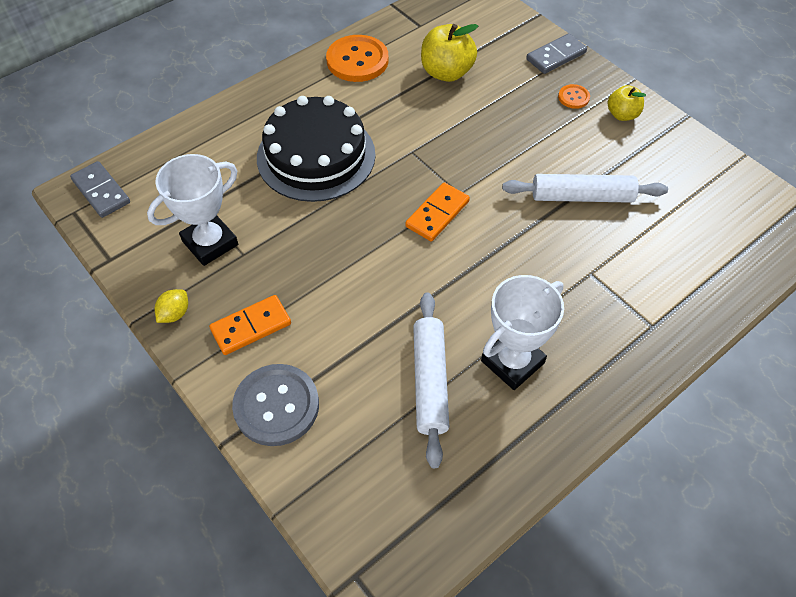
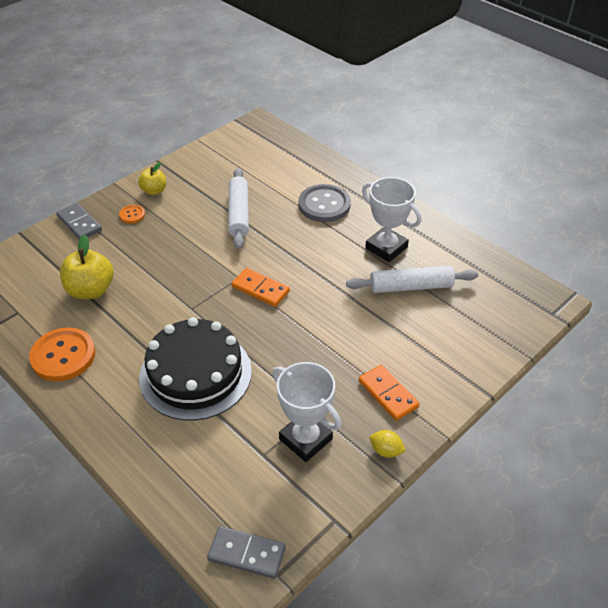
camera: 95 degrees left, 10 degrees down
grey domino [70,161,130,218] -> grey domino turned 60 degrees clockwise [207,526,286,579]
grey button [232,364,319,446] -> grey button moved to [299,184,351,222]

